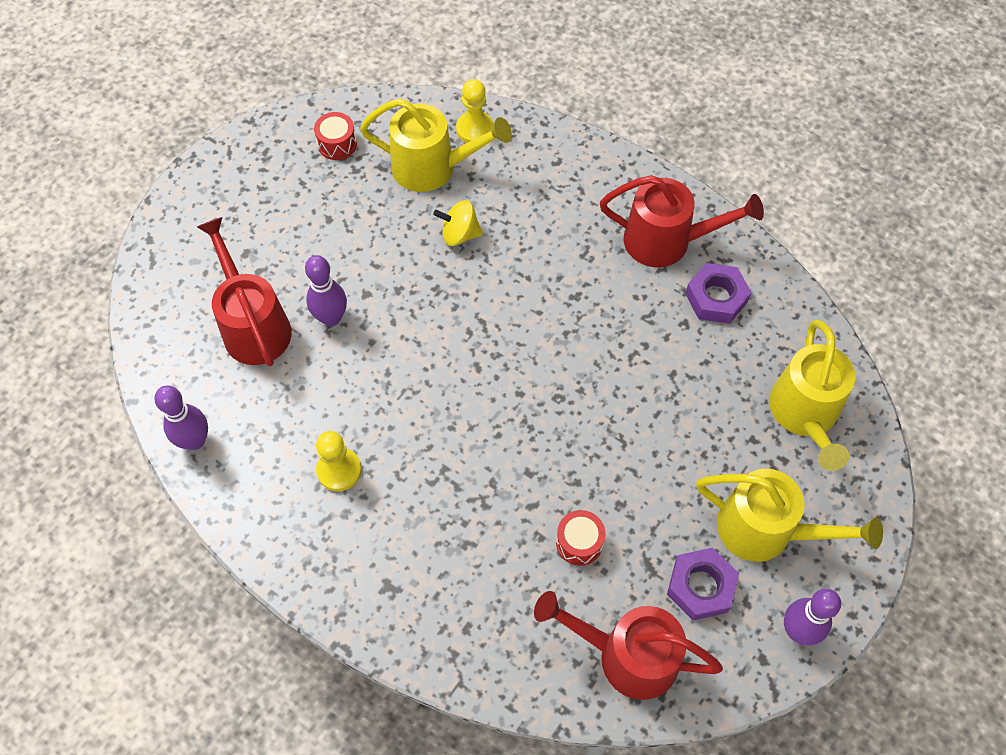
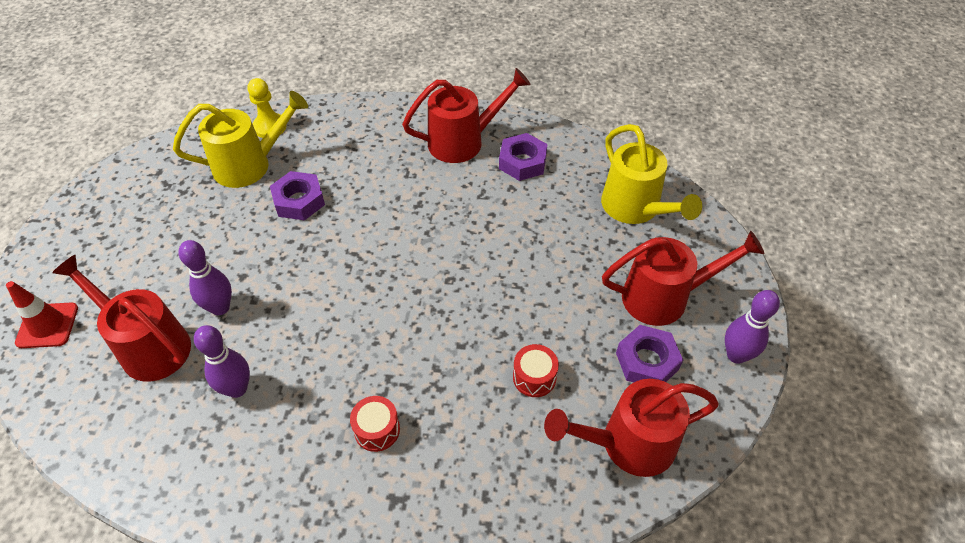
camera: 30 degrees left, 10 degrees down
purple bowling pin [154,386,208,450] -> purple bowling pin moved to [194,325,250,398]
red drum [314,112,357,160] -> red drum moved to [350,396,400,452]
yellow pawn [316,431,362,491] -> none
yellow spinning top [433,200,483,246] -> purple nut [270,171,325,220]
yellow watering can [696,469,883,562] -> red watering can [602,231,764,326]
none -> red traffic cone [6,281,78,348]

